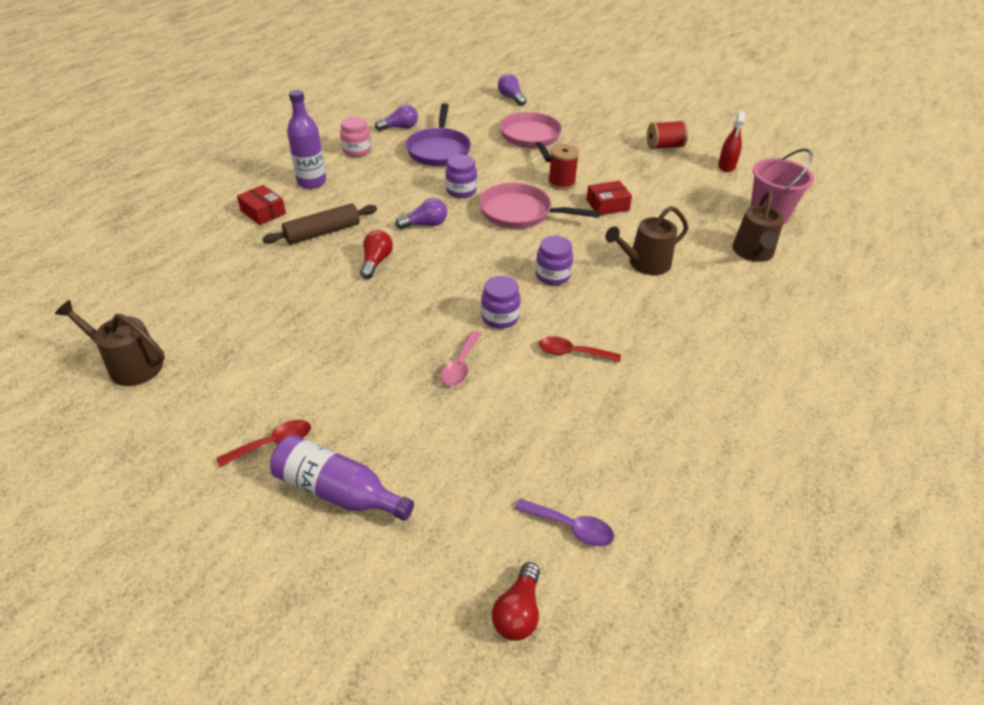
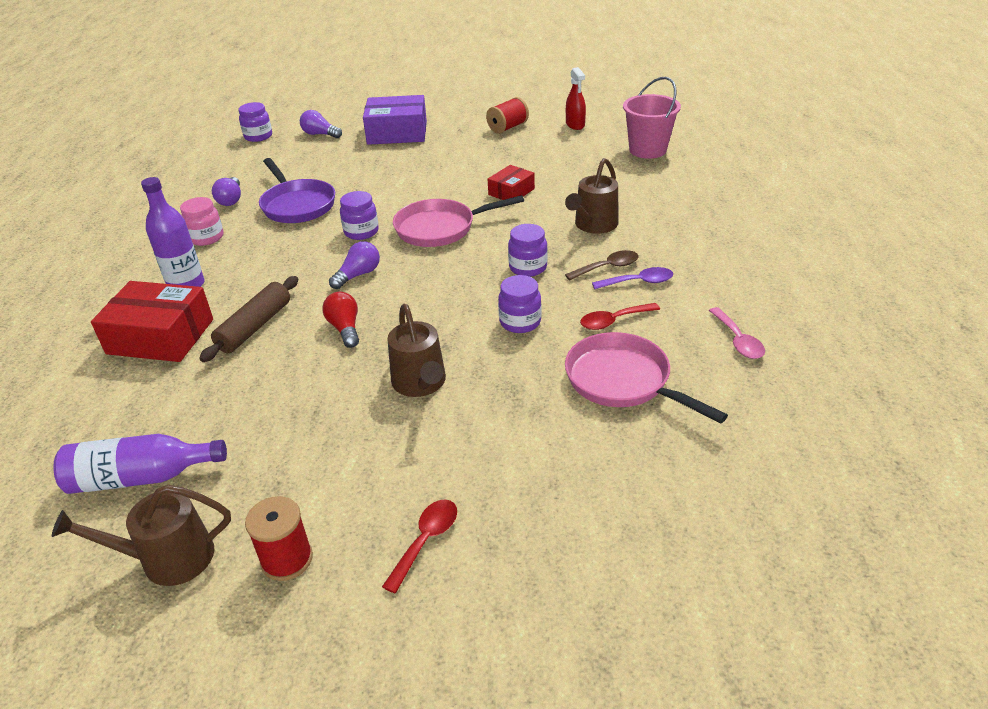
camera: 30 degrees left, 5 degrees down
red box [237,185,286,225] -> red box [91,281,213,362], size x1.79
purple bottle [270,435,414,521] -> purple bottle moved to [53,434,227,494]
purple light bulb [375,104,418,131] -> purple light bulb turned 135 degrees clockwise [212,177,241,206]
pink spoon [440,331,481,386] -> pink spoon moved to [709,307,765,359]
red light bulb [492,562,540,641] -> none
pink pan [500,112,562,162] -> pink pan moved to [565,332,728,423]
purple spoon [515,499,614,546] -> purple spoon moved to [592,267,673,289]
red spool [548,144,579,190] -> red spool moved to [245,496,313,581]
brown watering can [732,191,784,262] -> brown watering can moved to [387,304,446,397]
none -> purple jar [239,102,272,142]
none -> purple box [363,95,427,145]
none -> brown spoon [565,250,639,281]

